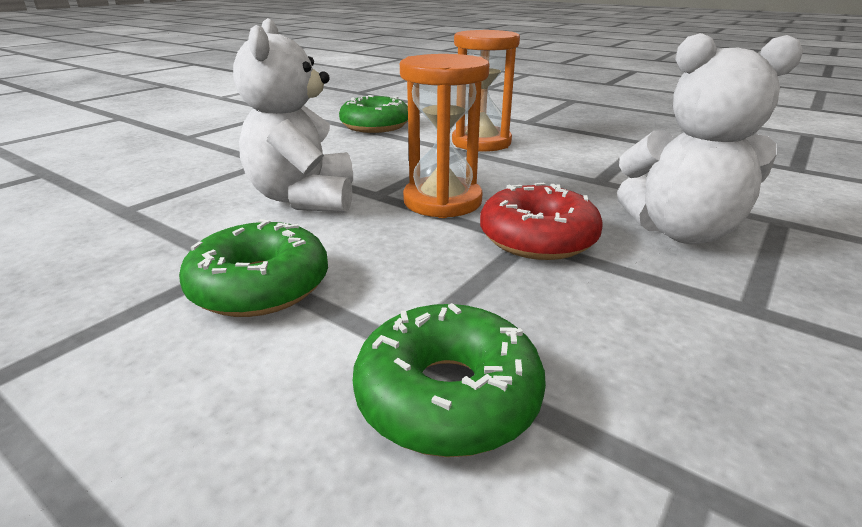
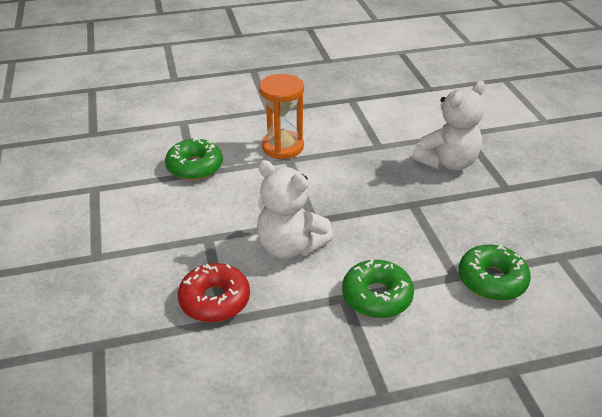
camera: 50 degrees left, 10 degrees up
orange hourglass [400,54,490,218] -> none
red donut [480,183,603,260] -> red donut moved to [178,263,250,322]

